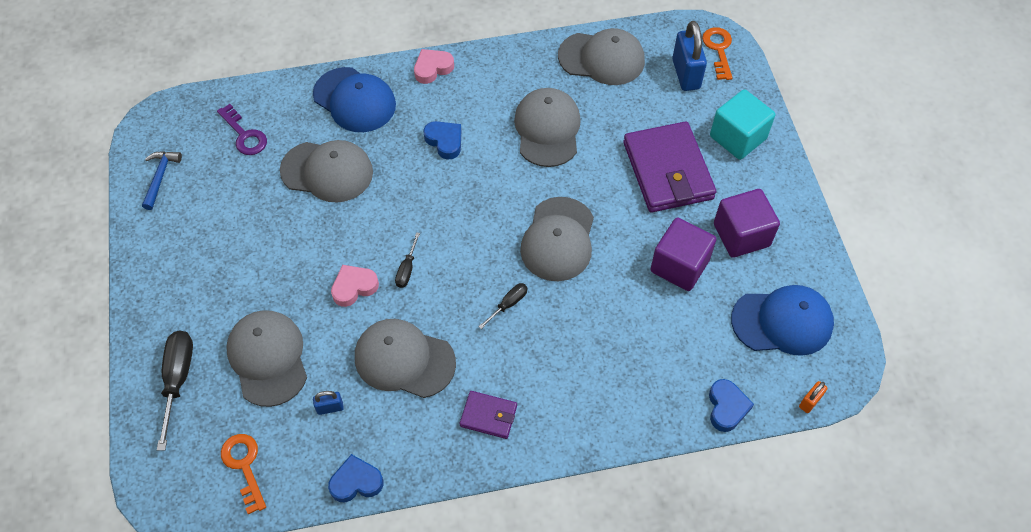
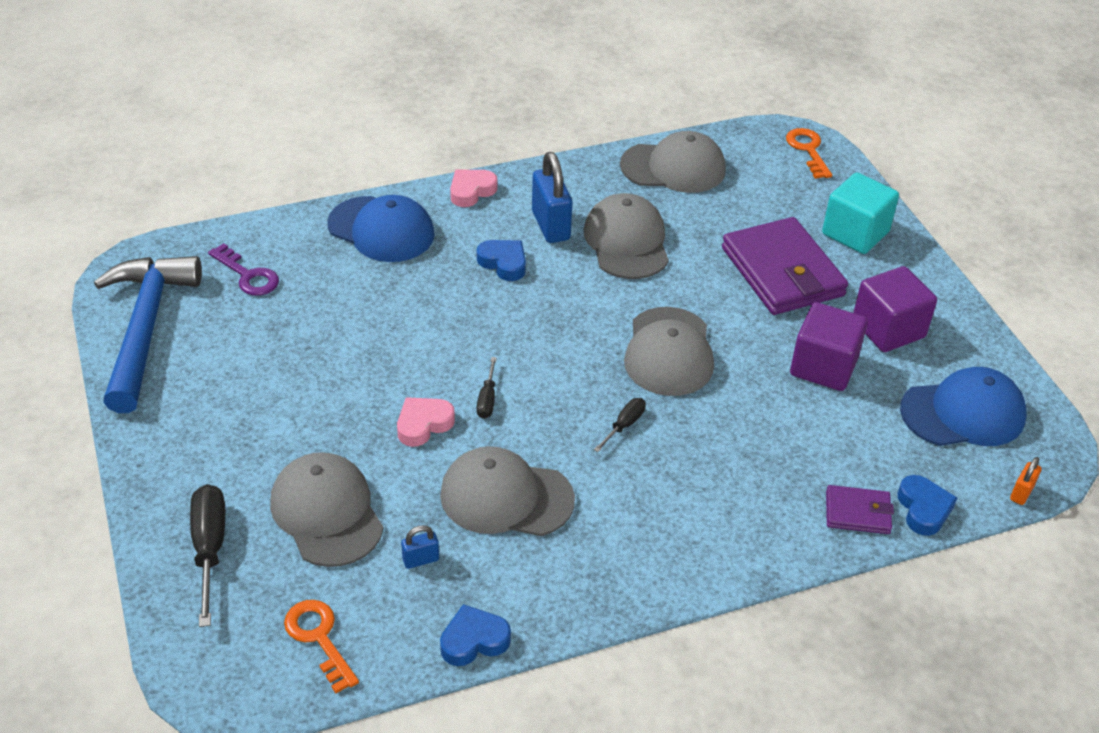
camera: 10 degrees left, 15 degrees down
blue hammer [142,151,182,210] -> blue hammer [94,256,202,413], size x2.30
grey cap [280,140,373,203] -> none
purple wallet [460,391,517,439] -> purple wallet moved to [826,485,894,534]
blue padlock [672,21,707,91] -> blue padlock moved to [532,152,572,243]

